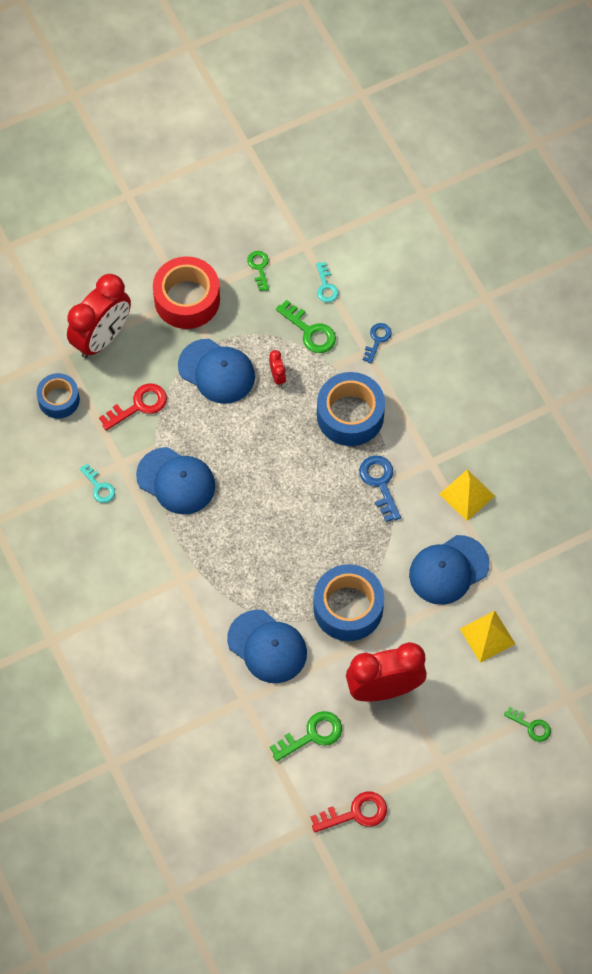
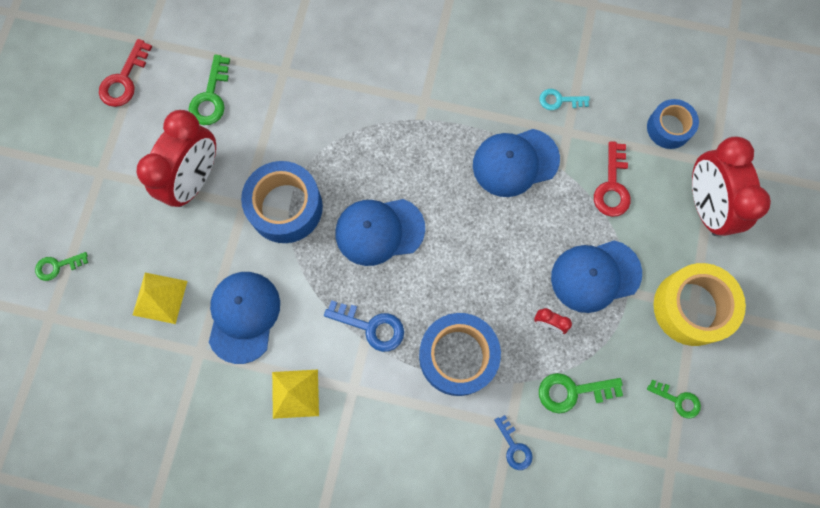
camera: 130 degrees right, 10 degrees up
red tape [153,256,220,329] -> yellow tape [653,263,746,346]
blue cap [227,610,307,683] -> blue cap moved to [335,199,425,266]
turquoise key [316,262,339,302] -> none

